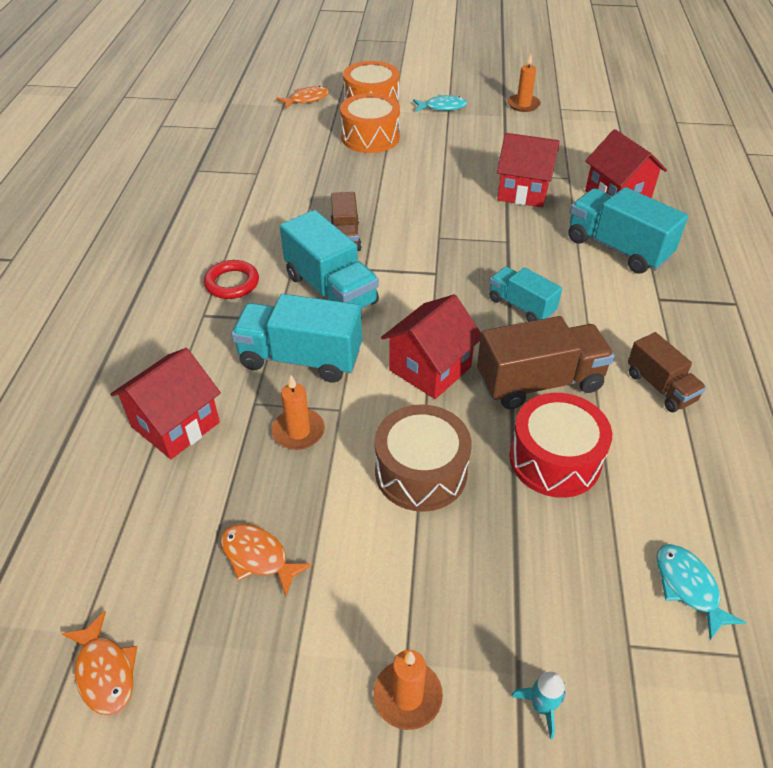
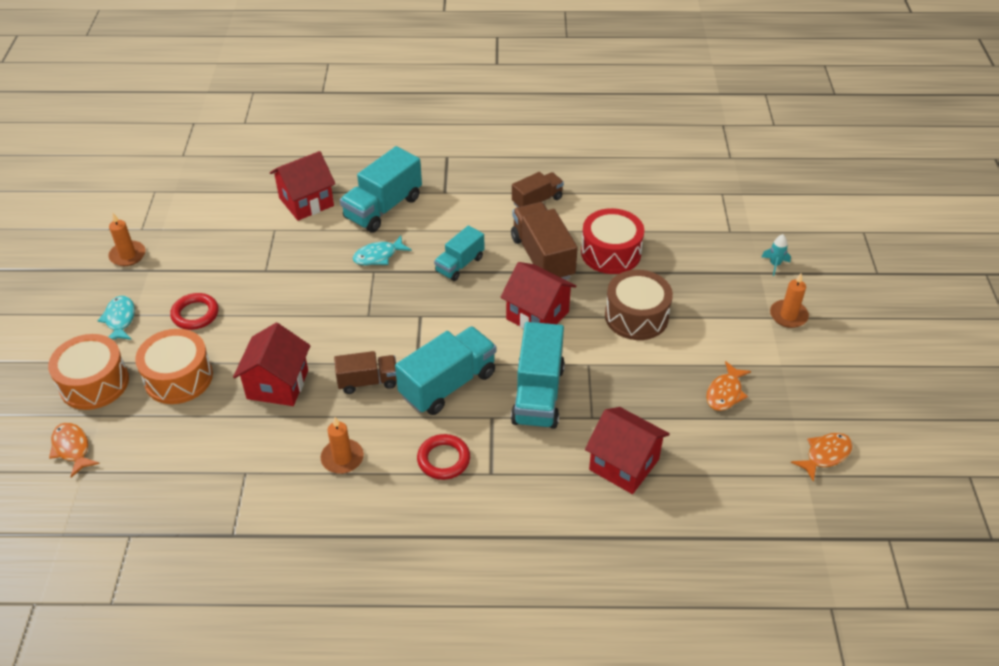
camera: 95 degrees left, 0 degrees up
orange candle [272,375,325,450] -> orange candle moved to [321,417,364,474]
red house [497,133,559,207] -> red house moved to [233,323,310,406]
turquoise fish [656,544,746,640] -> turquoise fish moved to [353,236,412,265]
none -> red ring [170,293,219,330]

